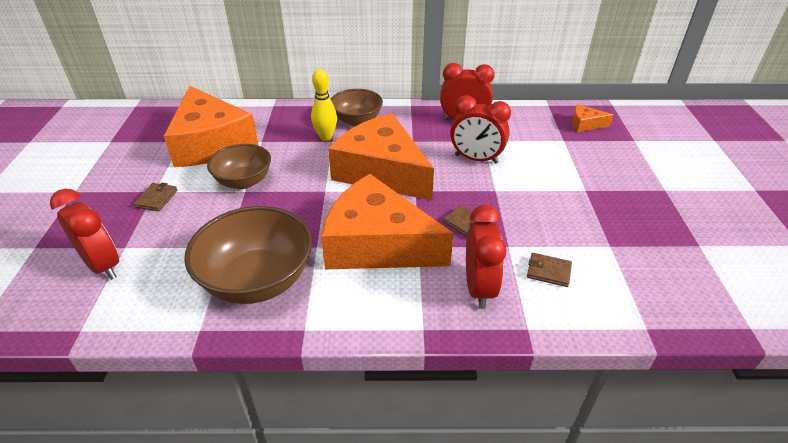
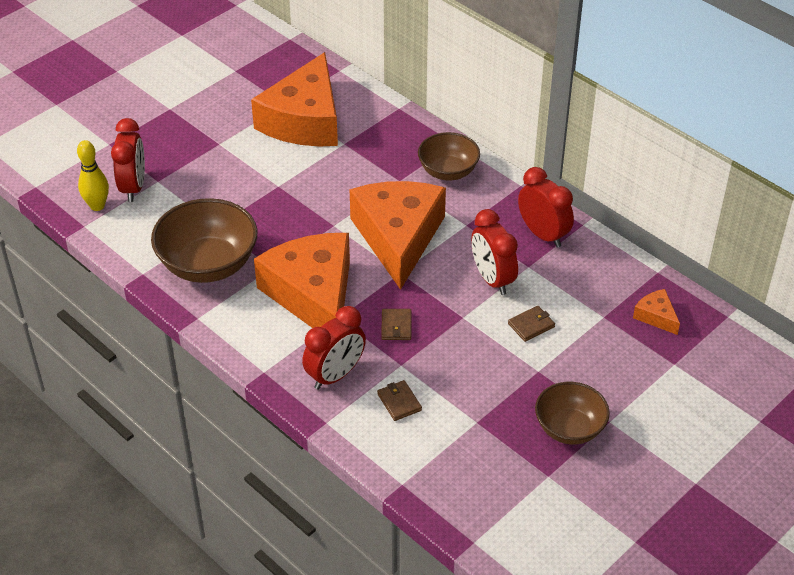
camera: 45 degrees right, 5 degrees up
brown wallet [134,183,177,211] -> brown wallet moved to [508,306,555,342]
brown bowl [207,144,271,189] -> brown bowl moved to [535,382,610,445]
yellow bowling pin [311,69,337,141] -> yellow bowling pin moved to [77,140,109,211]

